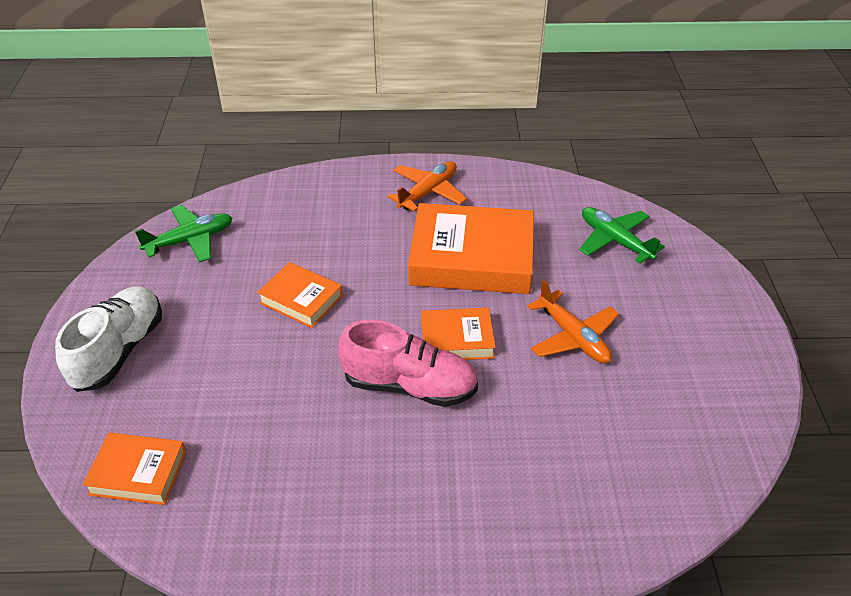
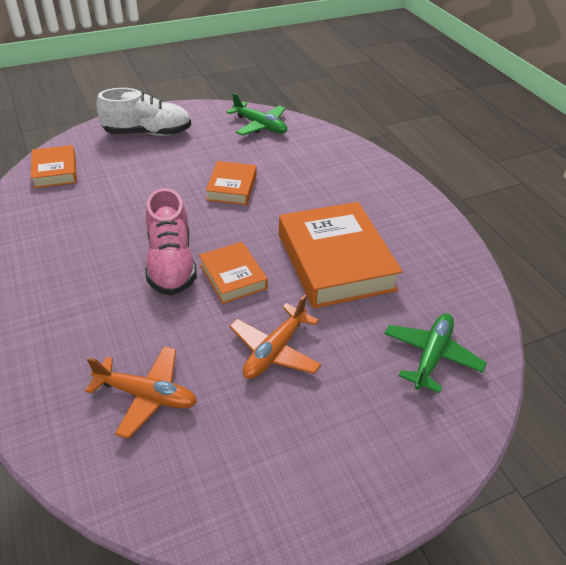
camera: 65 degrees right, 0 degrees up
orange plane [387,161,467,212] -> orange plane moved to [85,346,197,439]

